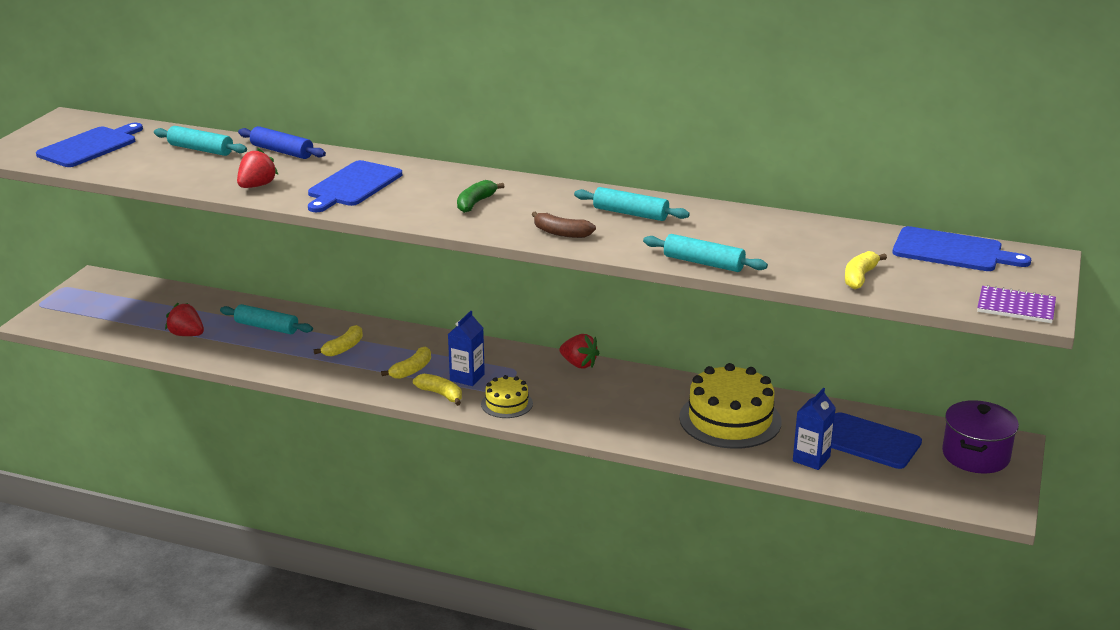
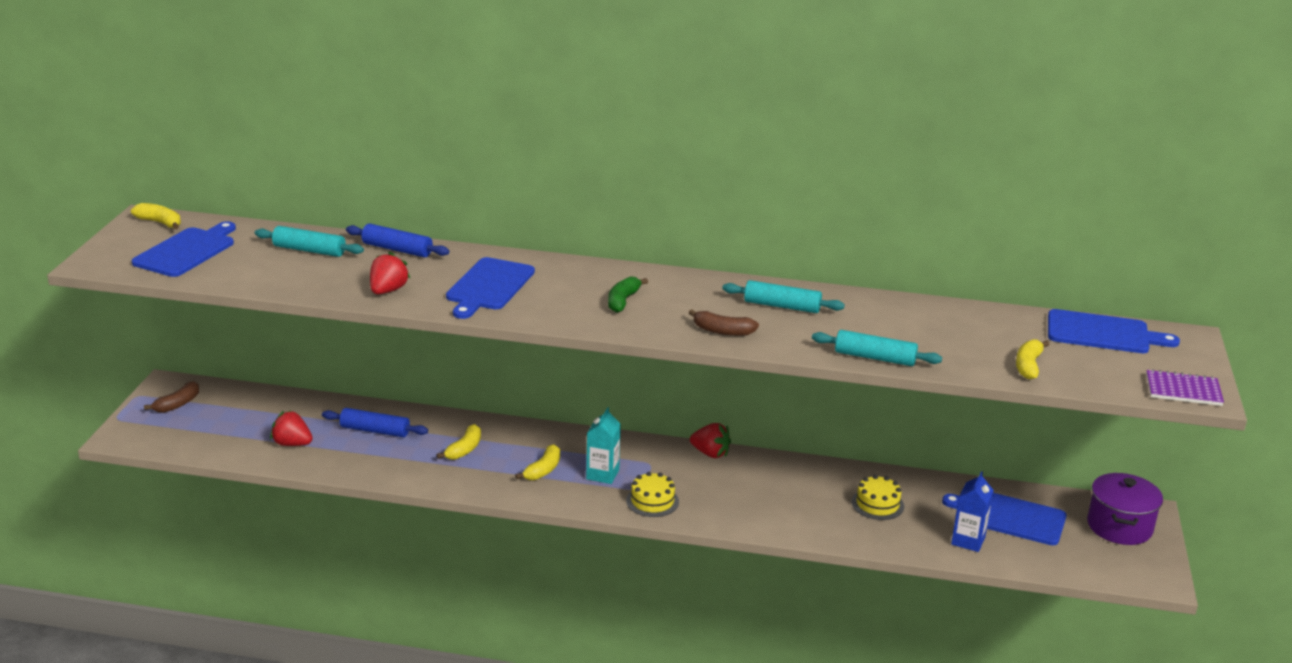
camera: 10 degrees left, 0 degrees up
turquoise rolling pin [220,304,313,334] -> blue rolling pin [322,408,428,437]
yellow banana [413,374,462,406] -> yellow banana moved to [131,203,181,229]
blue carton [448,311,485,386] -> turquoise carton [586,407,621,484]
yellow cake [679,363,782,449] -> yellow cake [851,475,904,520], size x0.52
none -> brown banana [144,381,199,413]

